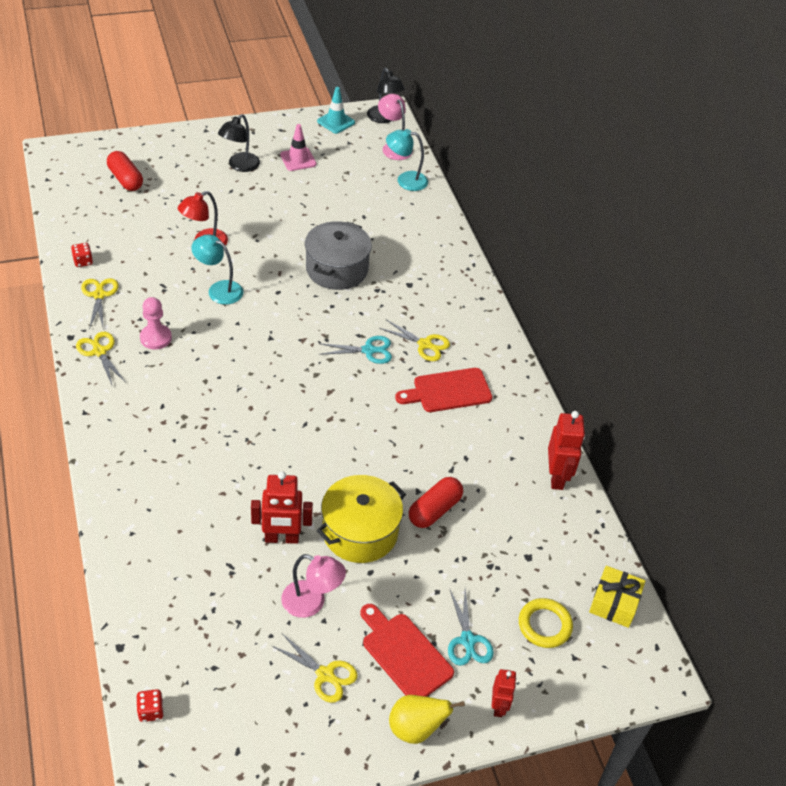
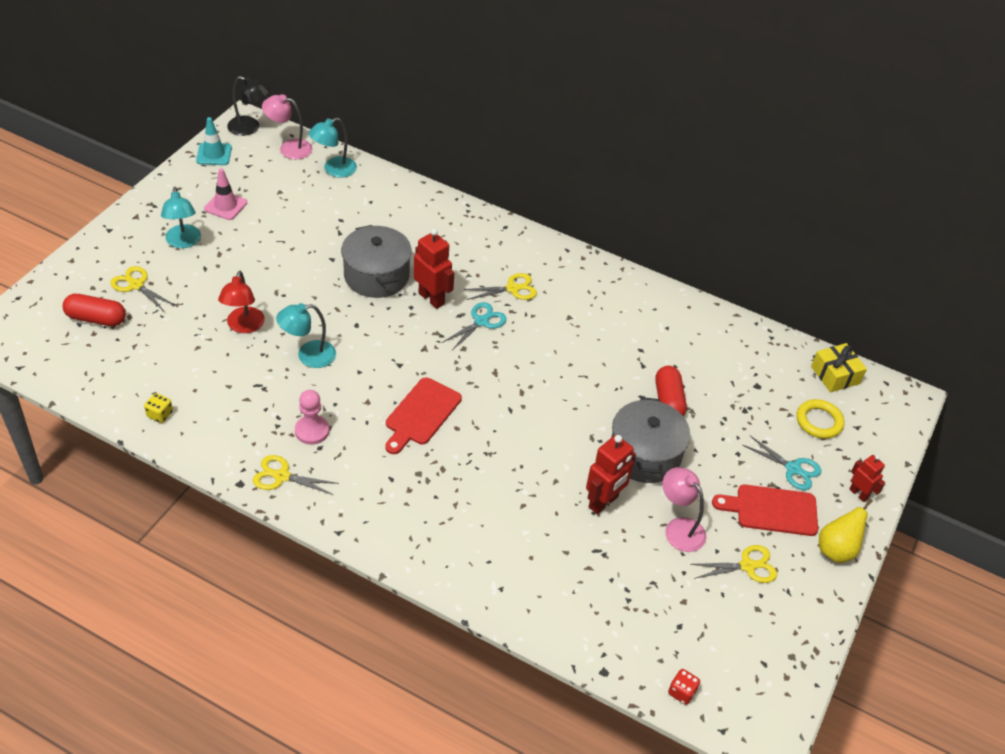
camera: 45 degrees left, 0 degrees up
red dice [71,243,93,267] -> yellow dice [144,393,173,423]
yellow scissors [81,278,118,329] -> yellow scissors moved to [110,266,176,312]
black lamp [218,114,260,172] -> turquoise lamp [161,187,201,248]
pink lamp [281,554,346,618] -> pink lamp turned 105 degrees counterclockwise [663,467,706,552]
yellow pot [317,475,406,563] -> grey pot [611,397,690,483]
red cutting board [395,368,492,412] -> red cutting board moved to [385,377,462,454]
red robot [548,411,585,490] -> red robot moved to [414,229,454,309]

